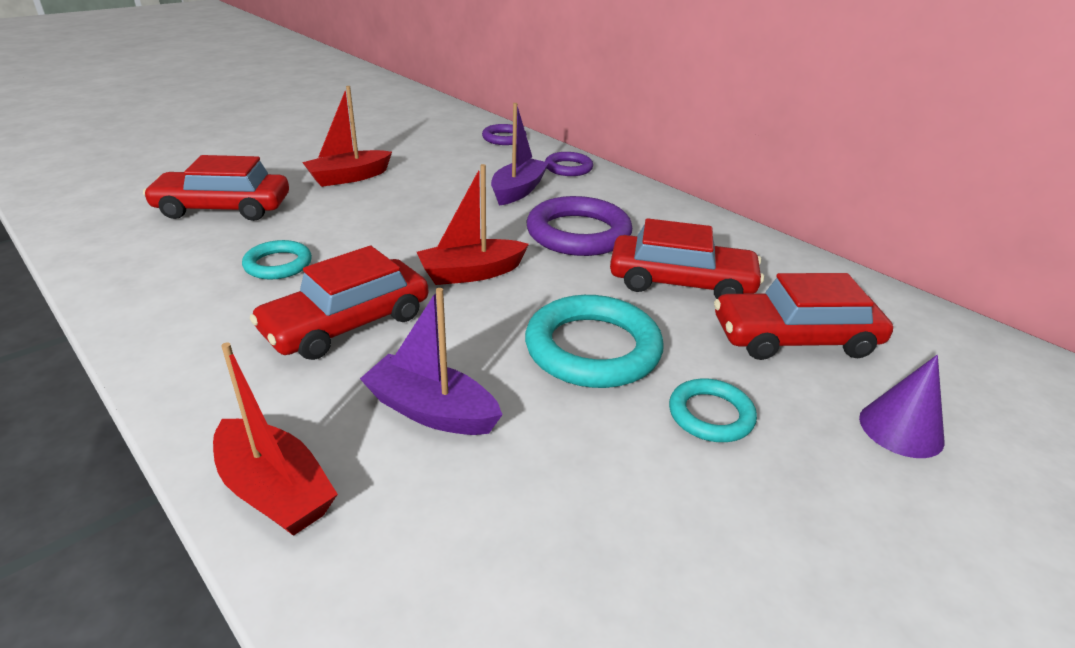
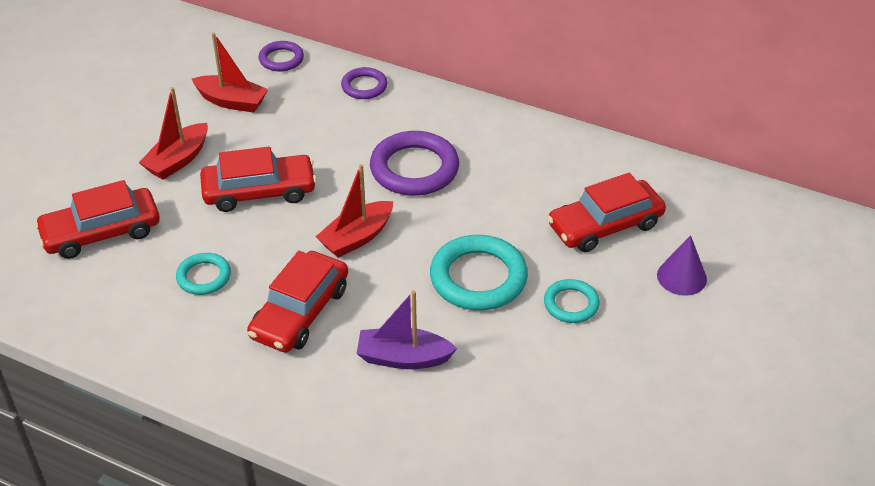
camera: 20 degrees left, 10 degrees up
red boat [213,343,338,536] -> red boat moved to [192,33,268,113]
purple boat [491,103,549,206] -> none
red car [610,218,764,299] -> red car moved to [200,146,317,212]

